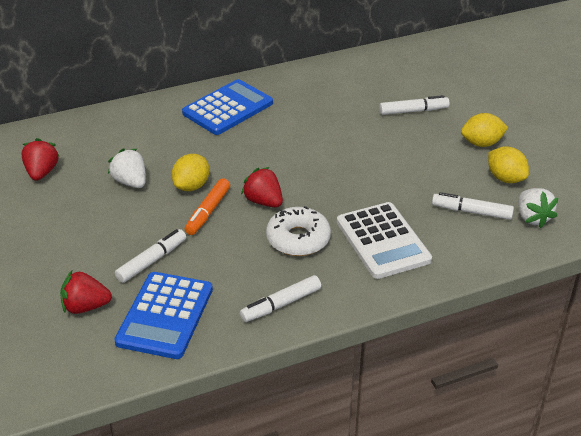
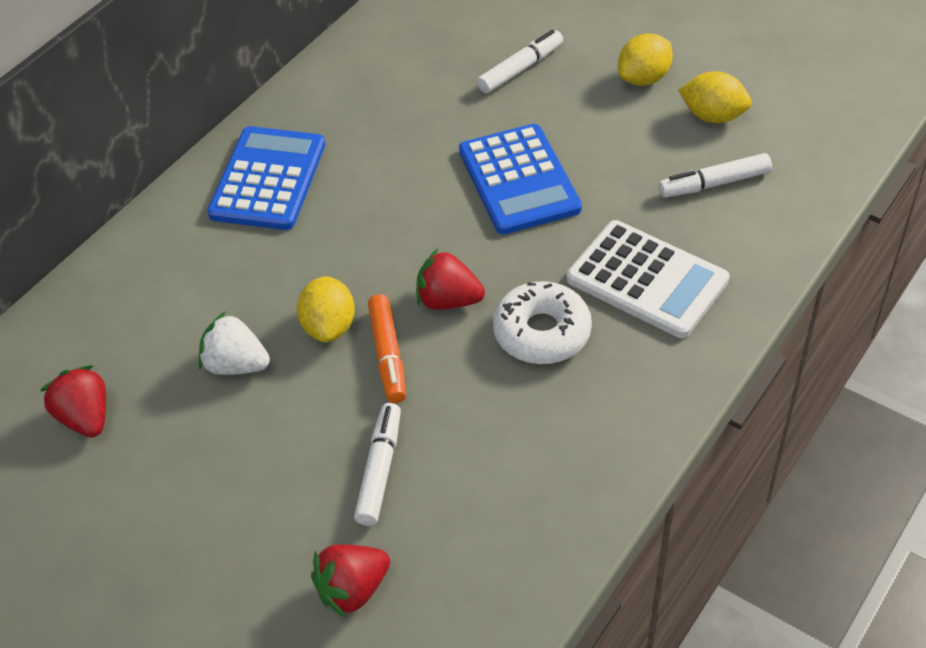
camera: 30 degrees left, 10 degrees up
blue calculator [114,272,213,359] -> blue calculator moved to [459,124,582,234]
white marker [240,275,321,322] -> none
white strawberry [518,188,558,228] -> none

